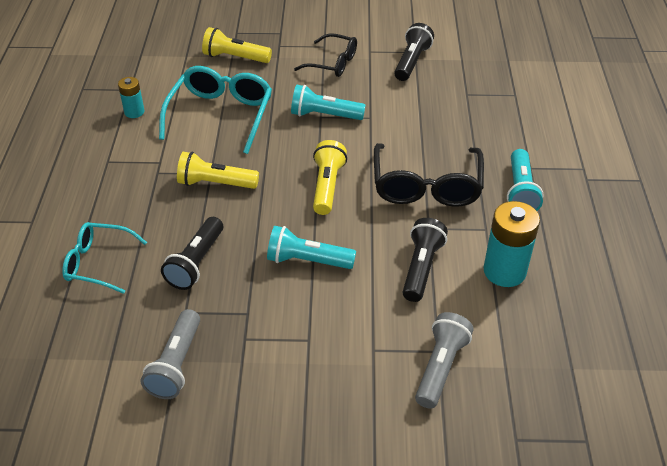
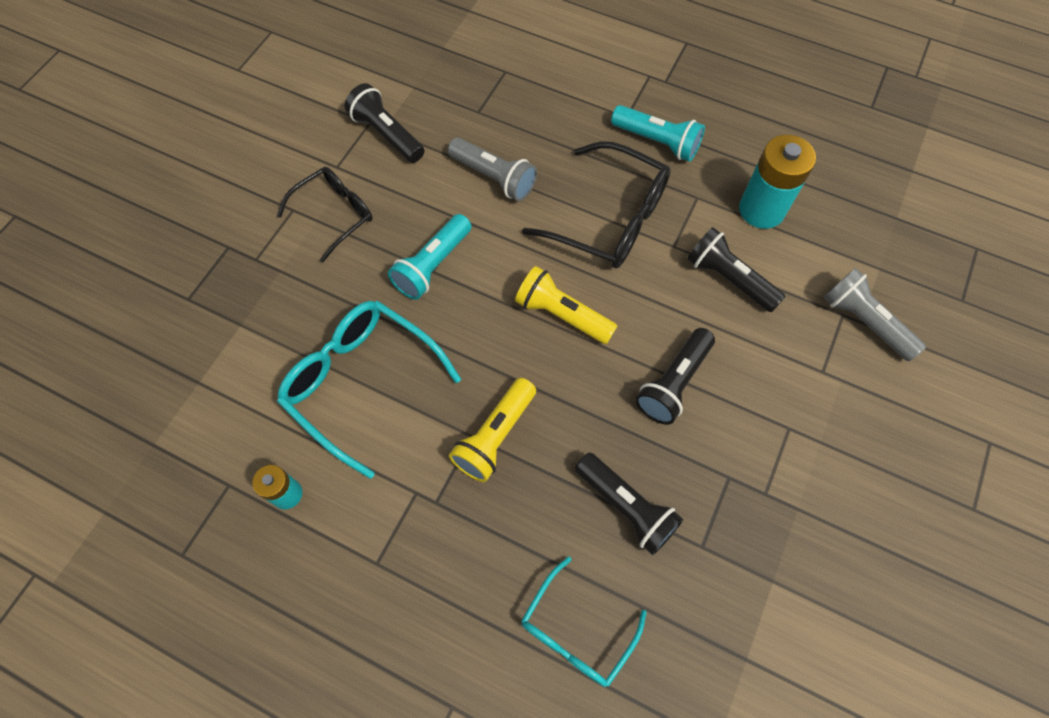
camera: 65 degrees left, 20 degrees up
grey flashlight [141,309,200,399] -> grey flashlight moved to [448,137,537,201]
yellow flashlight [202,27,272,63] -> none
turquoise flashlight [267,226,356,269] -> black flashlight [635,328,715,425]

